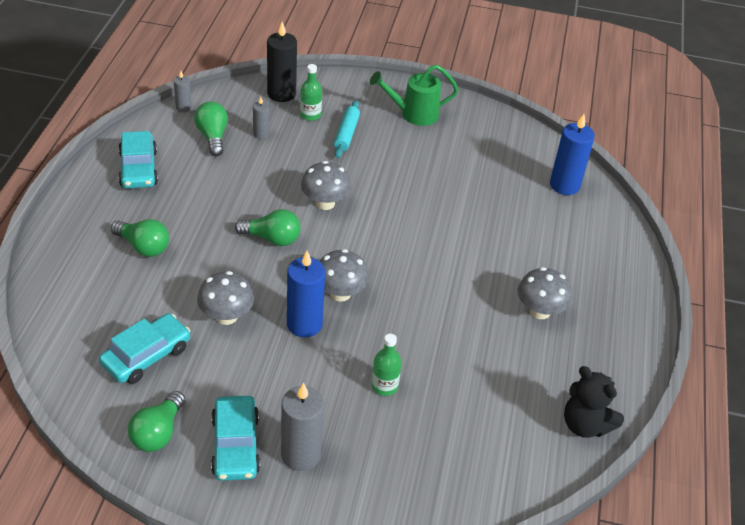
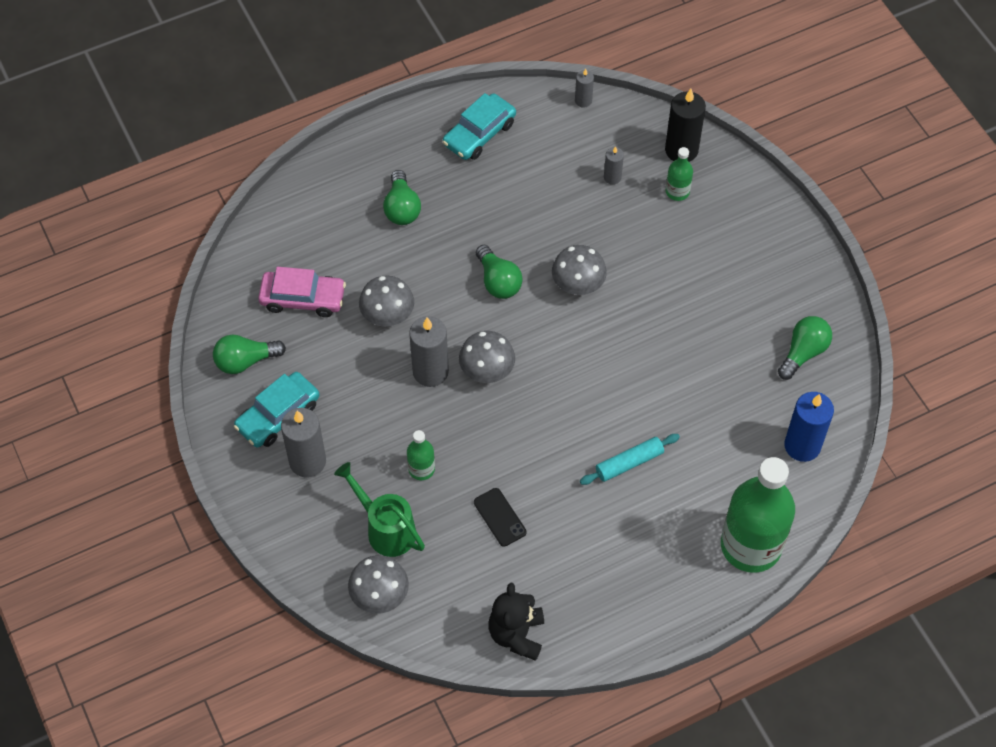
camera: 55 degrees right, 15 degrees up
turquoise car [99,313,191,384] -> pink car [258,267,346,317]
green light bulb [194,102,228,156] -> green light bulb moved to [778,316,832,380]
blue candle [287,251,325,338] -> grey candle [409,316,449,387]
turquoise rolling pin [334,100,360,158] -> turquoise rolling pin moved to [580,434,680,485]
green watering can [370,65,458,126] -> green watering can moved to [334,462,425,557]
grey mushroom [518,267,572,319] -> grey mushroom moved to [348,555,409,614]
none -> black phone [474,488,526,547]
none -> green bottle [721,457,795,573]

